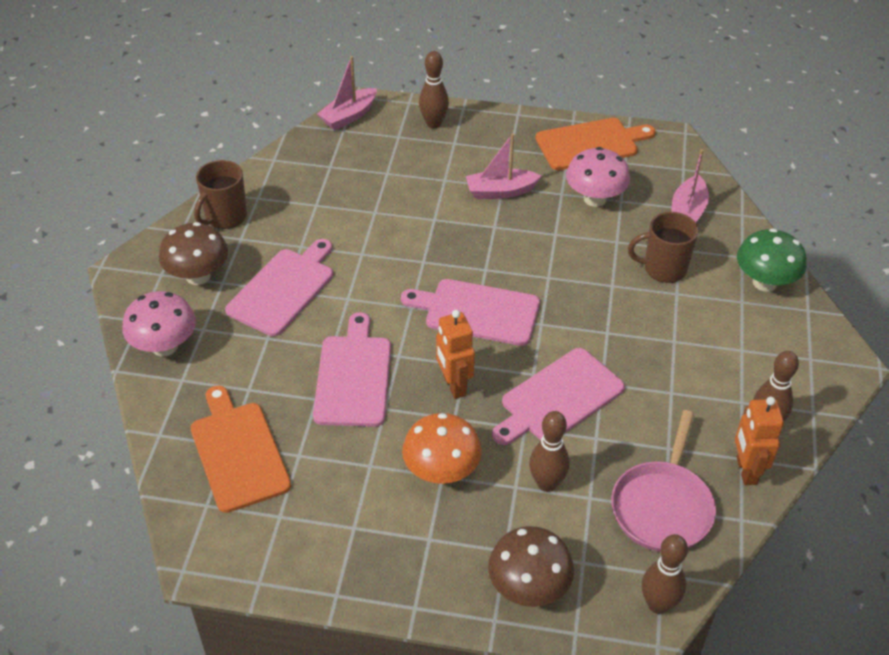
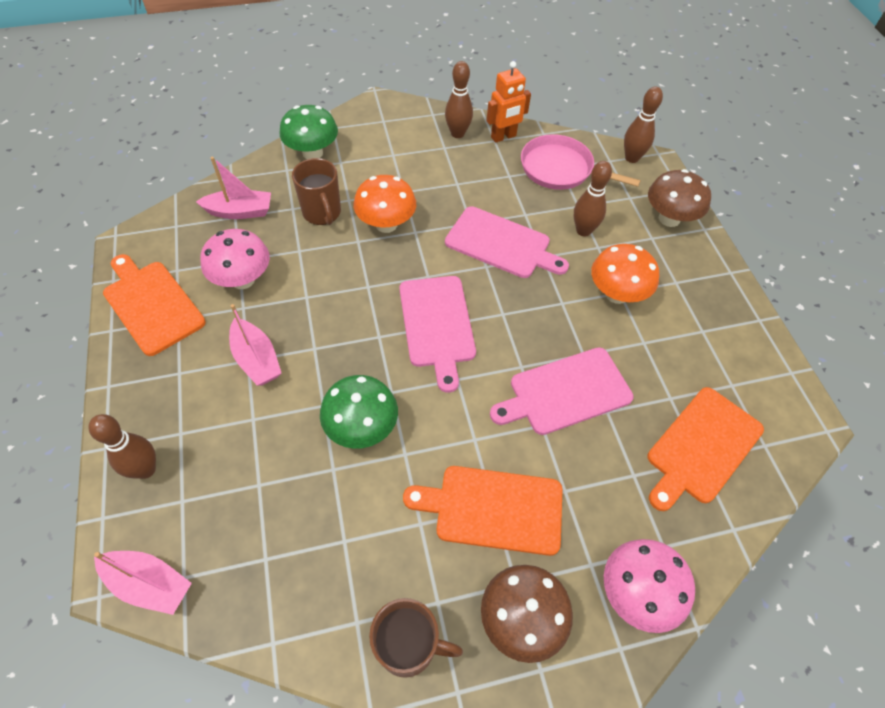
camera: 115 degrees left, 10 degrees up
pink cutting board [225,239,333,336] -> orange cutting board [403,466,563,556]
orange robot [436,310,475,399] -> none
pink pan [611,410,716,552] -> pink pan turned 150 degrees counterclockwise [521,134,641,190]
none -> green mushroom [320,375,398,449]
none -> orange mushroom [354,175,416,233]

